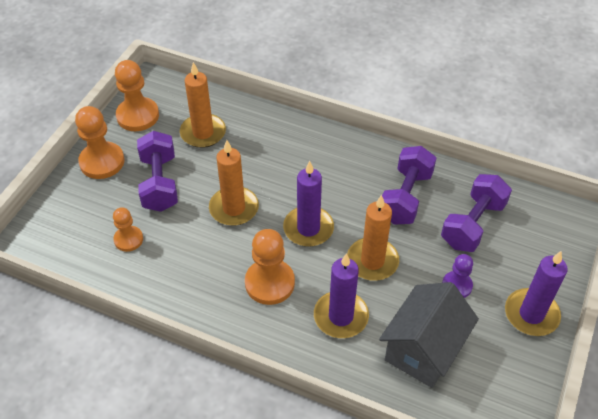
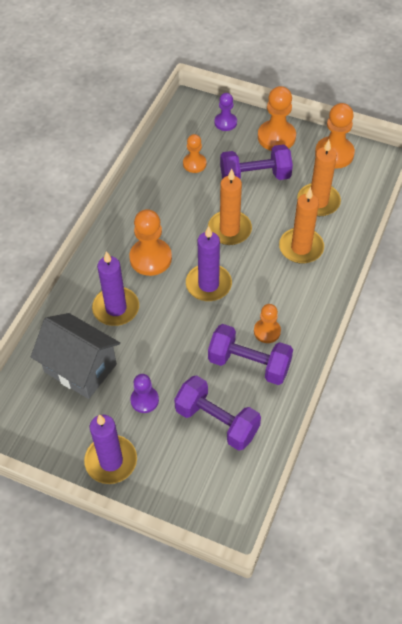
camera: 90 degrees right, 5 degrees up
orange candle [347,195,399,281] -> orange candle moved to [279,187,324,263]
none -> purple pawn [215,93,237,131]
none -> orange pawn [254,304,281,343]

